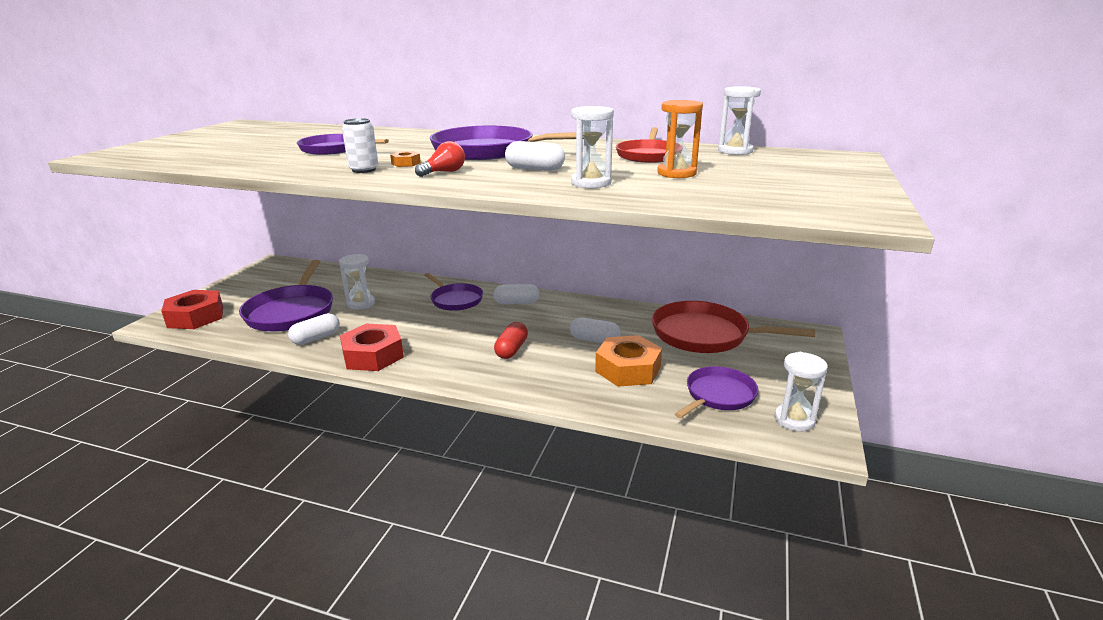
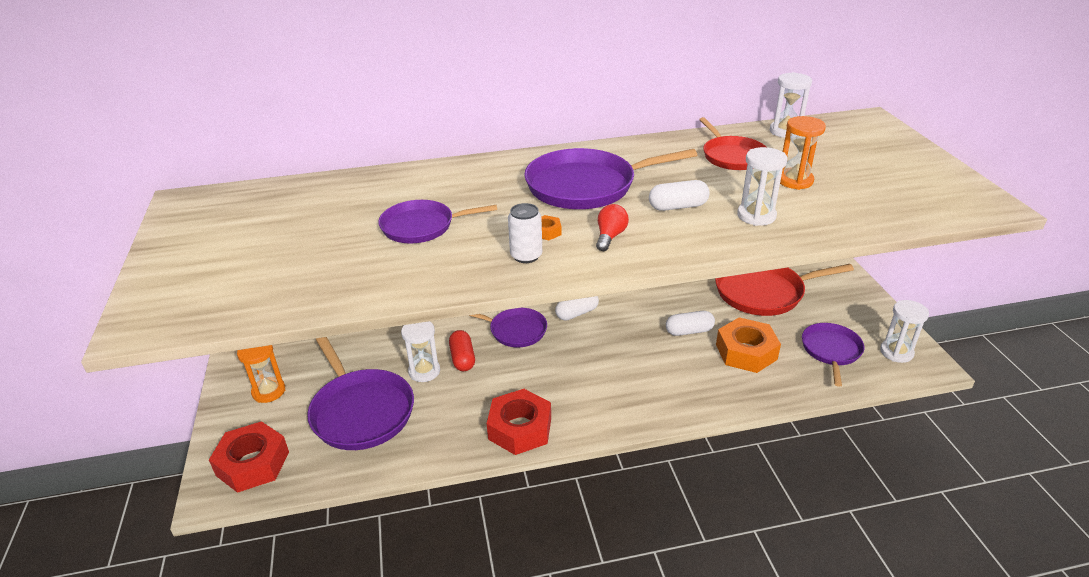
camera: 30 degrees left, 10 degrees up
white capsule [288,313,340,345] -> none
red capsule [494,322,528,359] -> red capsule moved to [449,330,475,371]
none -> orange hourglass [237,345,285,403]

